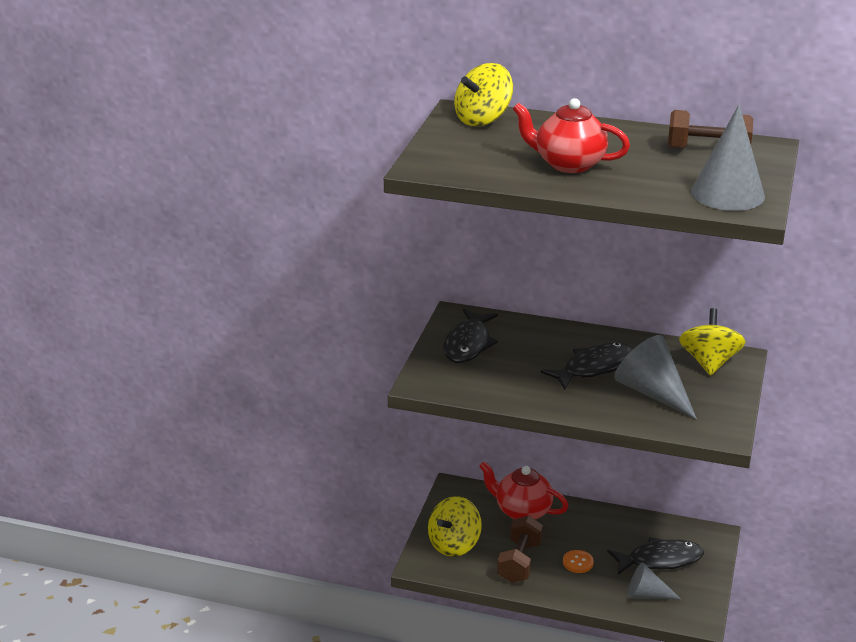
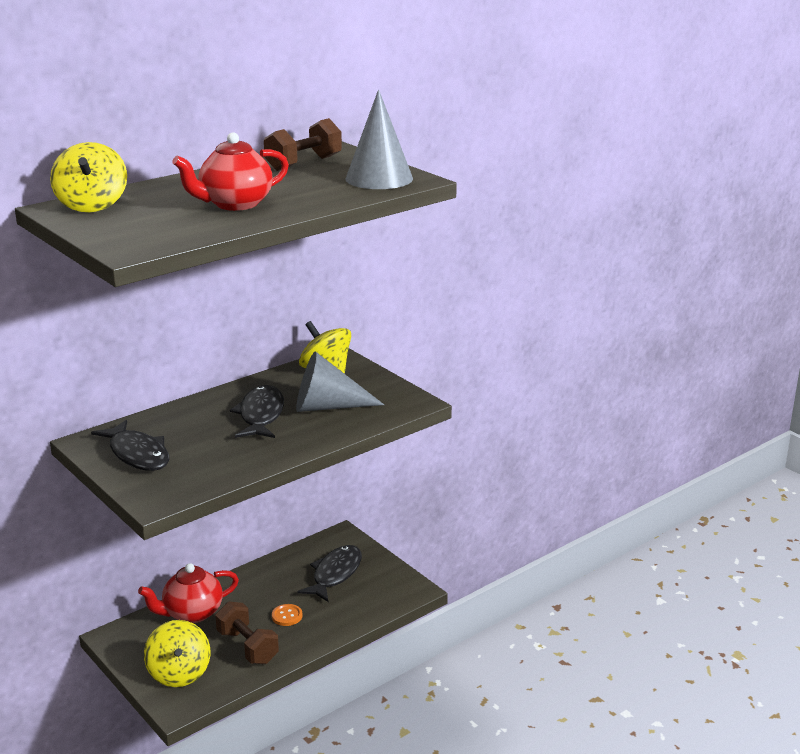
camera: 55 degrees left, 5 degrees down
grey cone [628,562,681,599] -> none

